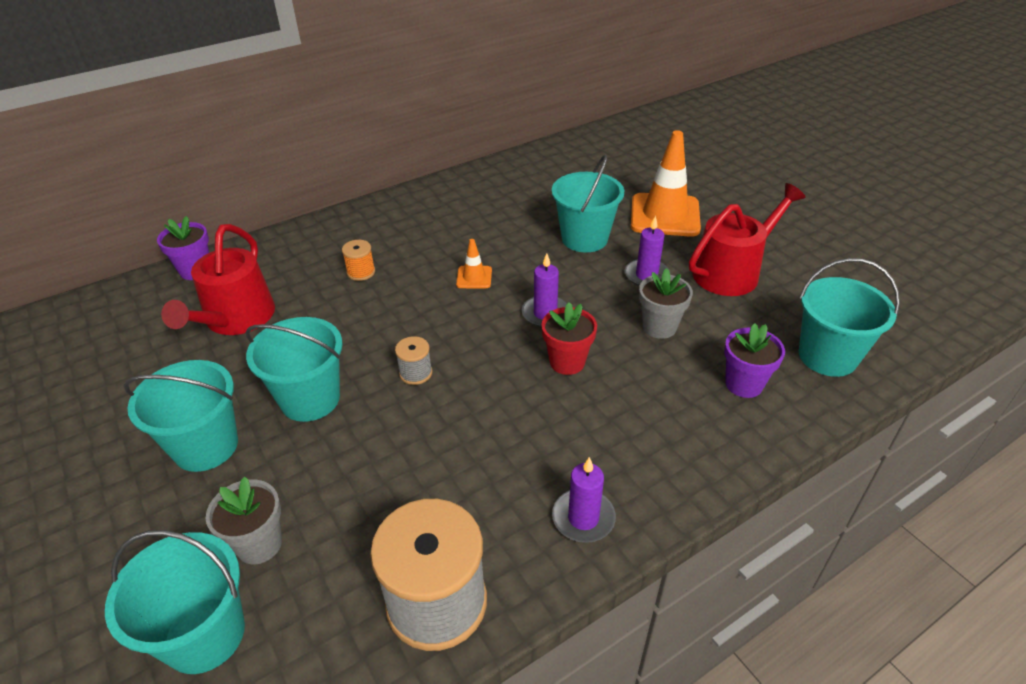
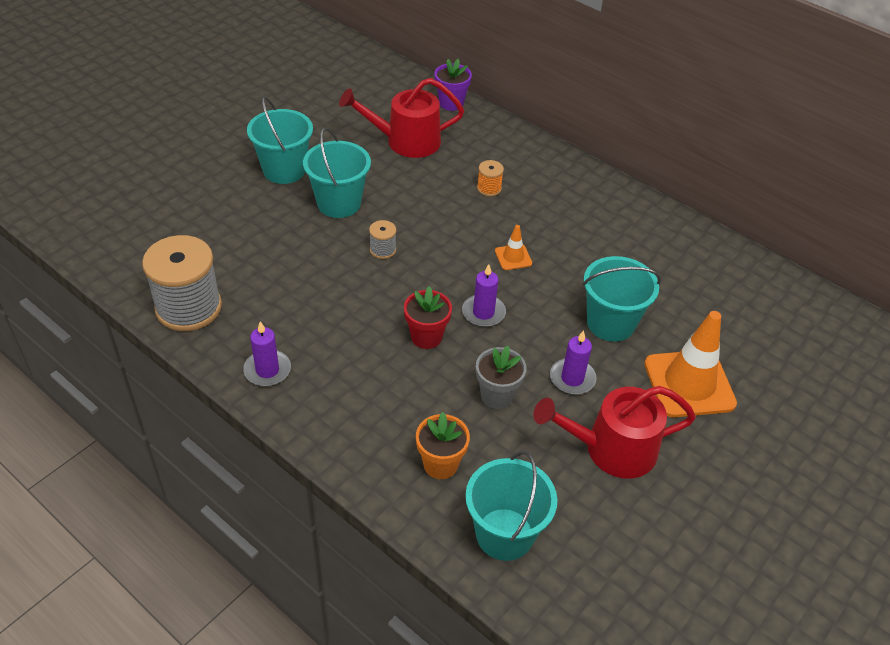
camera: 70 degrees right, 5 degrees up
turquoise bucket [105,530,245,674] -> none
grey flower pot [206,477,282,564] -> none
red watering can [689,183,806,296] -> red watering can turned 135 degrees clockwise [534,386,696,478]
purple flower pot [724,323,785,398] -> orange flower pot [416,412,470,479]

